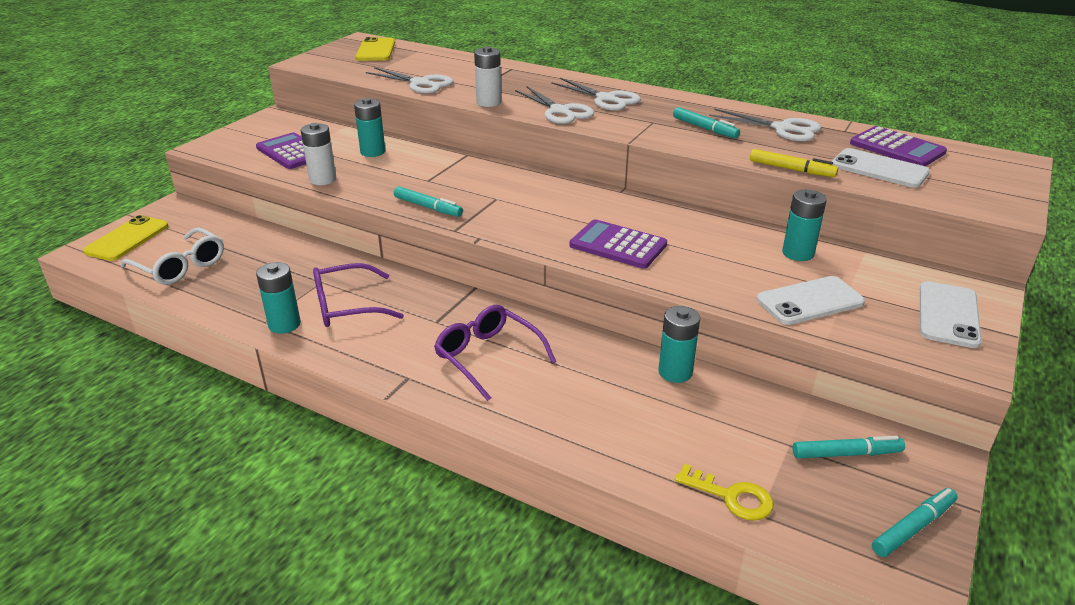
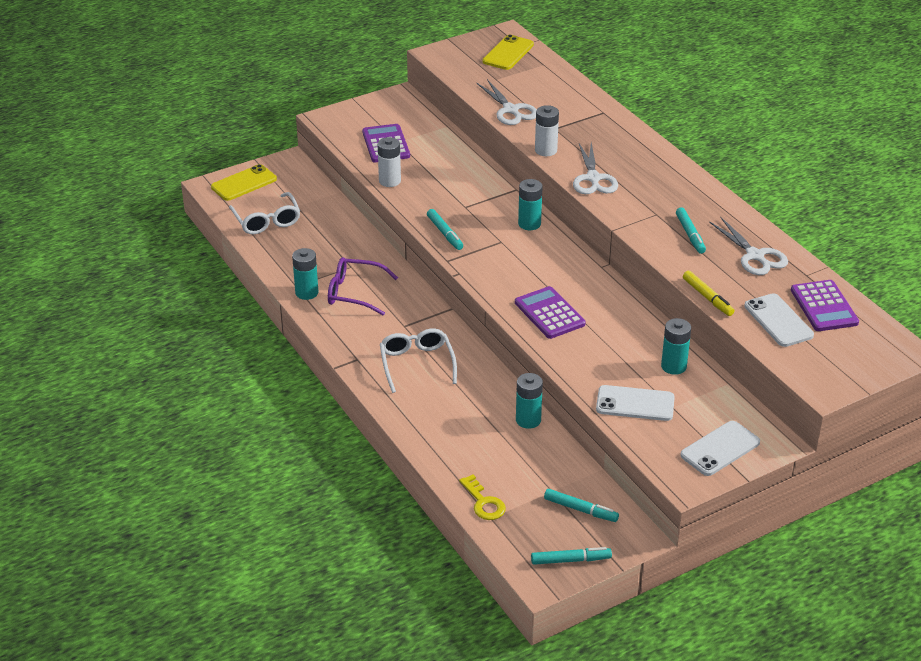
camera: 30 degrees right, 5 degrees up
turquoise battery [354,98,386,157] -> turquoise battery moved to [518,179,543,230]
purple glasses [434,305,556,401] -> white glasses [380,328,457,393]
white scissors [551,78,641,111] -> none

